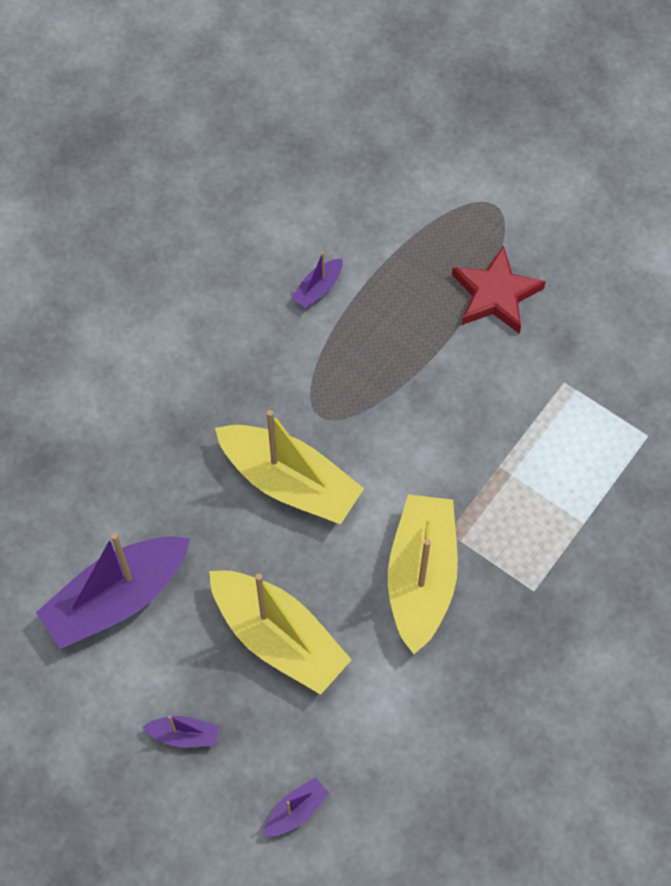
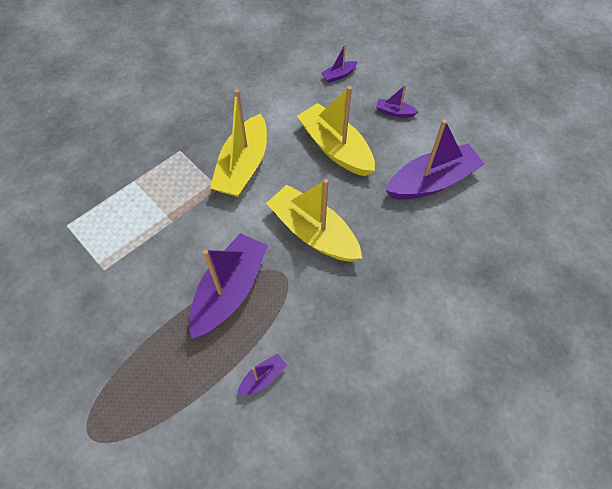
camera: 170 degrees left, 5 degrees down
red star [452,245,546,334] -> none
none -> purple boat [189,233,268,339]

